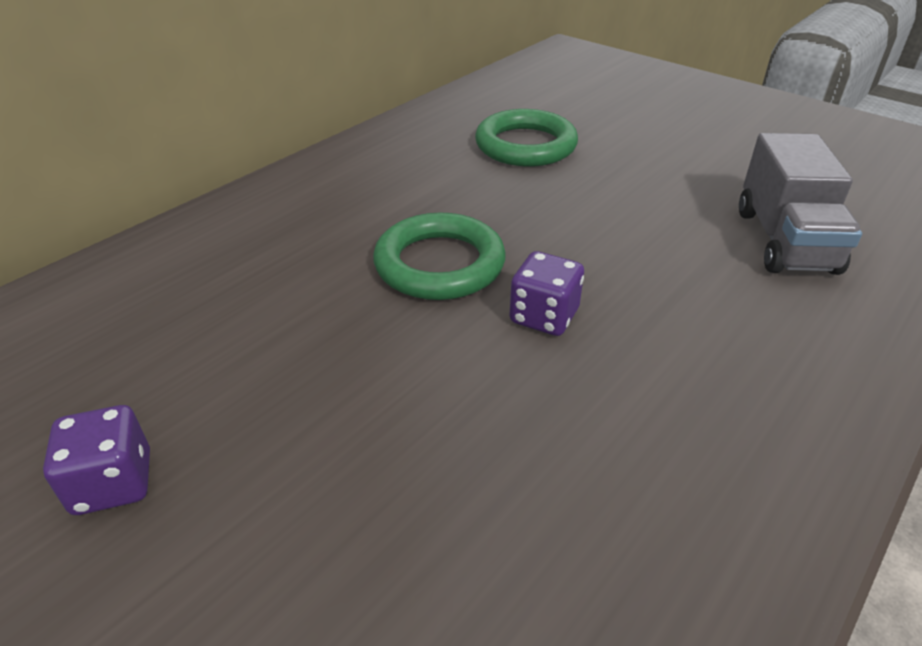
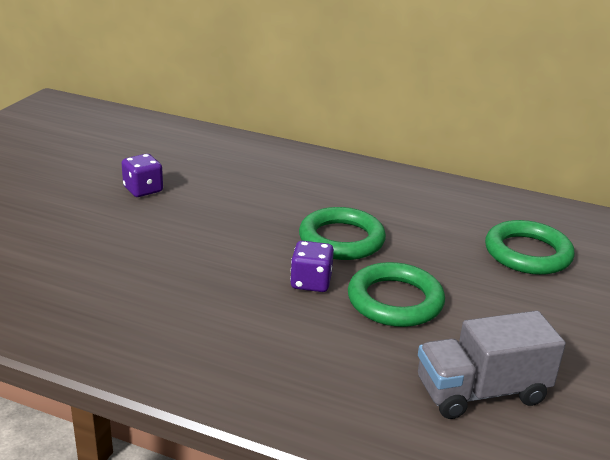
camera: 70 degrees right, 10 degrees down
none -> green ring [348,262,445,327]

